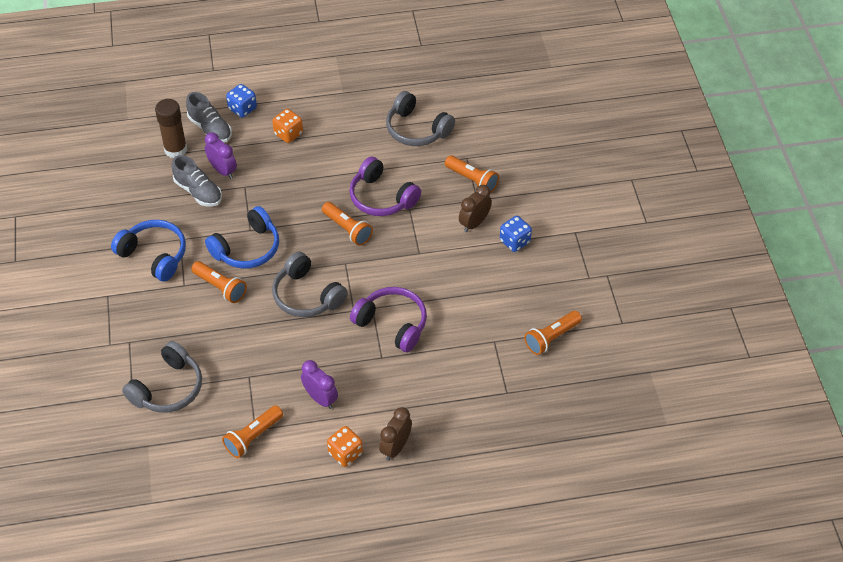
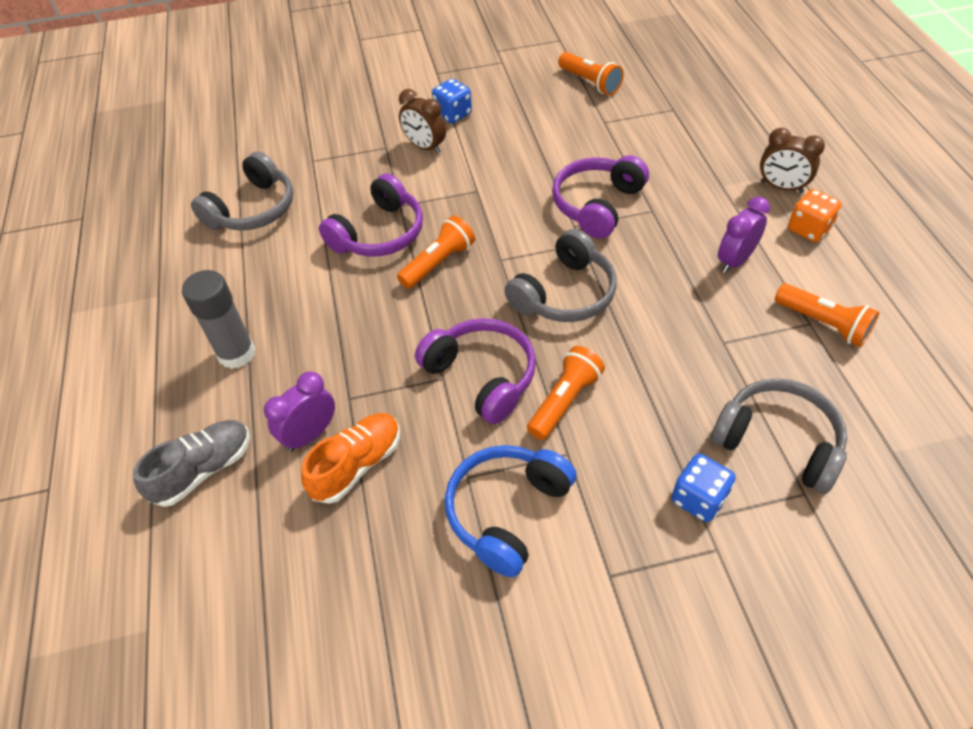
camera: 90 degrees left, 0 degrees up
brown glue stick [155,99,187,158] -> none
grey shoe [172,155,222,206] -> orange shoe [301,413,400,504]
blue headphones [205,206,279,269] -> purple headphones [415,318,536,424]
blue dice [226,84,257,118] -> blue dice moved to [672,453,736,522]
orange dice [272,109,303,143] -> grey glue stick [182,270,256,369]
orange flashlight [445,155,499,193] -> none

